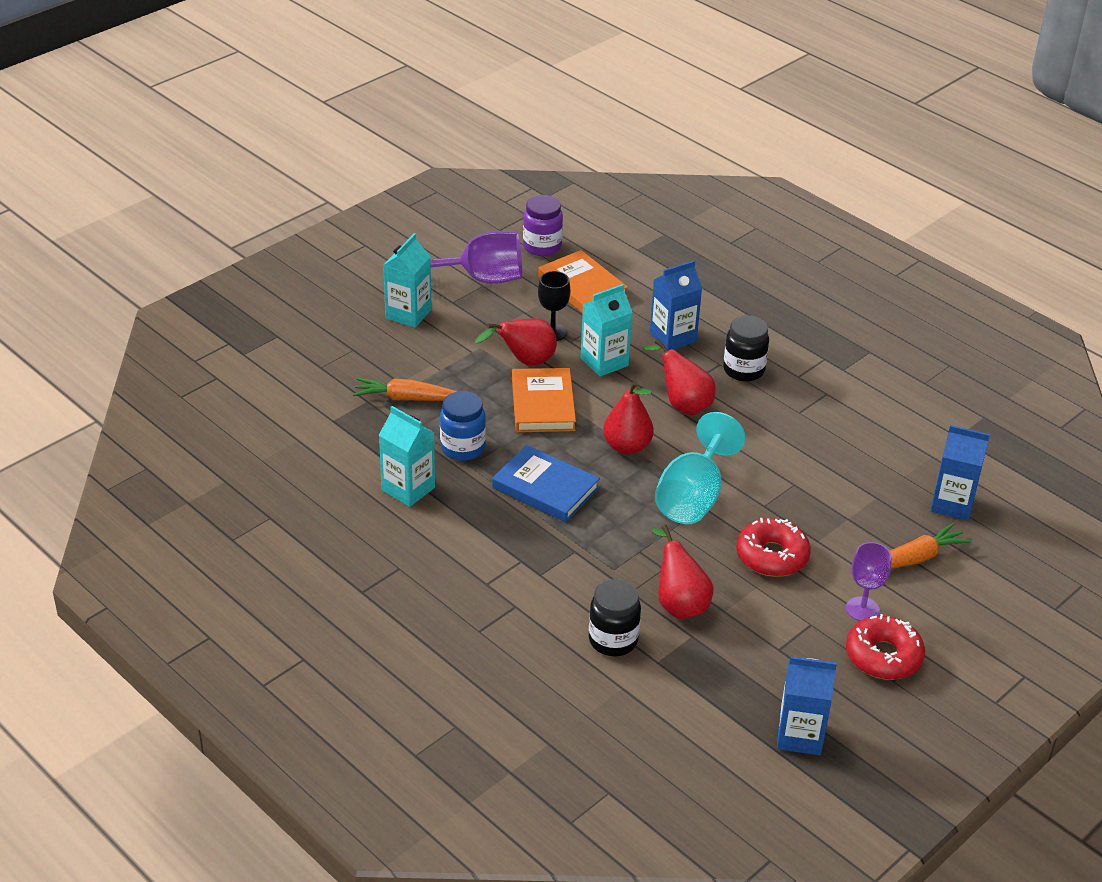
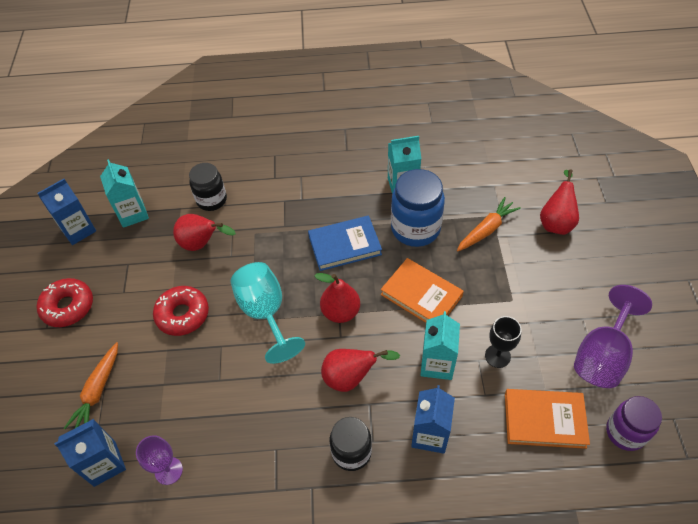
camera: 135 degrees right, 15 degrees up
turquoise carton [383,233,432,328] -> turquoise carton moved to [100,159,149,228]
blue jar [440,391,486,461] -> blue jar [391,169,445,247], size x1.53
red pear [475,319,557,365] -> red pear moved to [540,170,579,235]
purple goblet [846,542,891,621] -> purple goblet moved to [136,435,183,485]

